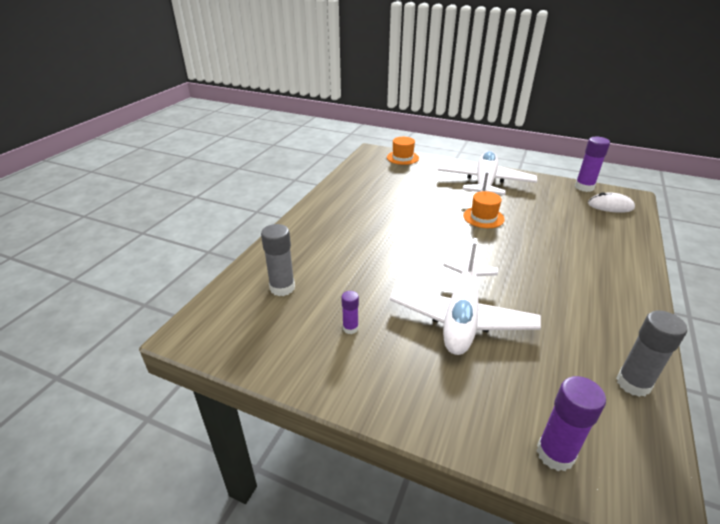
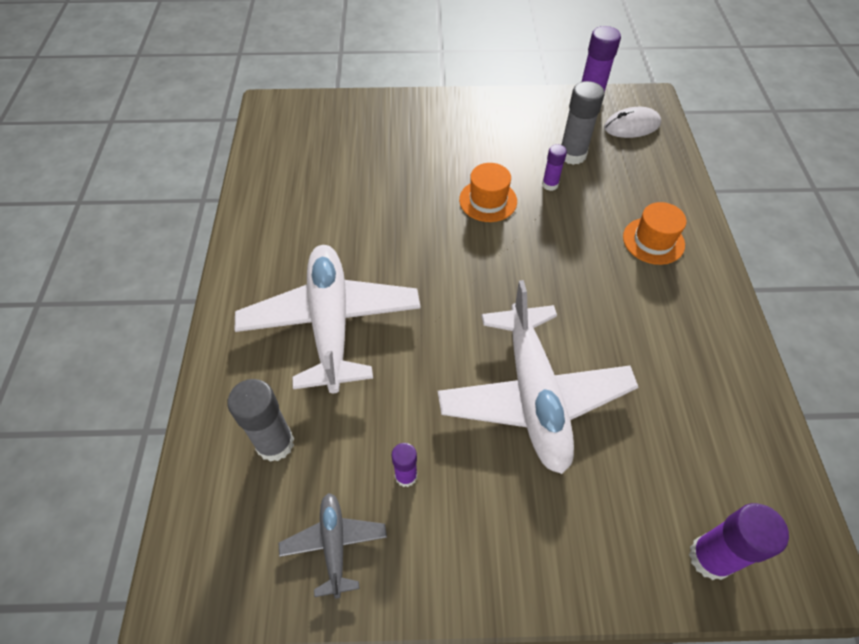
camera: 25 degrees left, 20 degrees up
orange hat [387,137,419,165] -> orange hat moved to [623,202,686,265]
white plane [437,151,537,195] -> white plane moved to [234,245,421,393]
grey glue stick [616,311,687,397] -> grey glue stick moved to [561,81,605,165]
none -> grey plane [279,493,387,599]
none -> purple glue stick [542,144,567,191]

